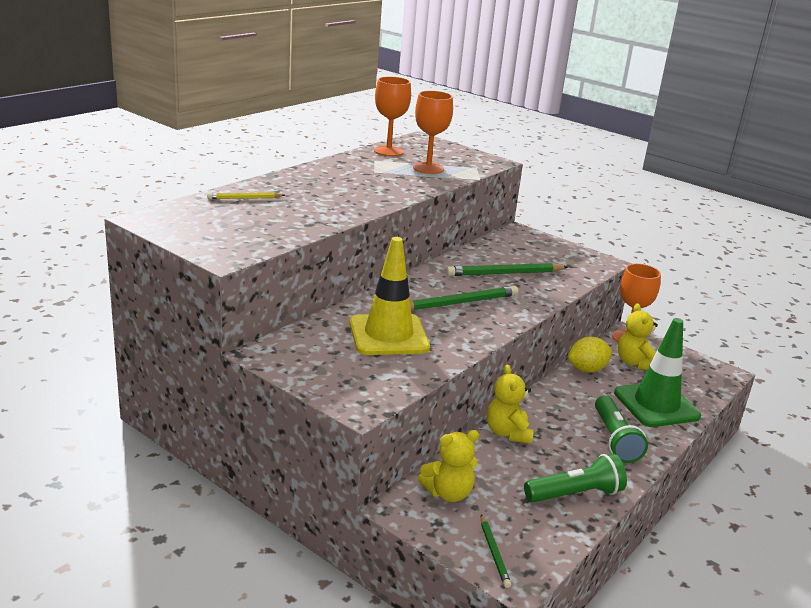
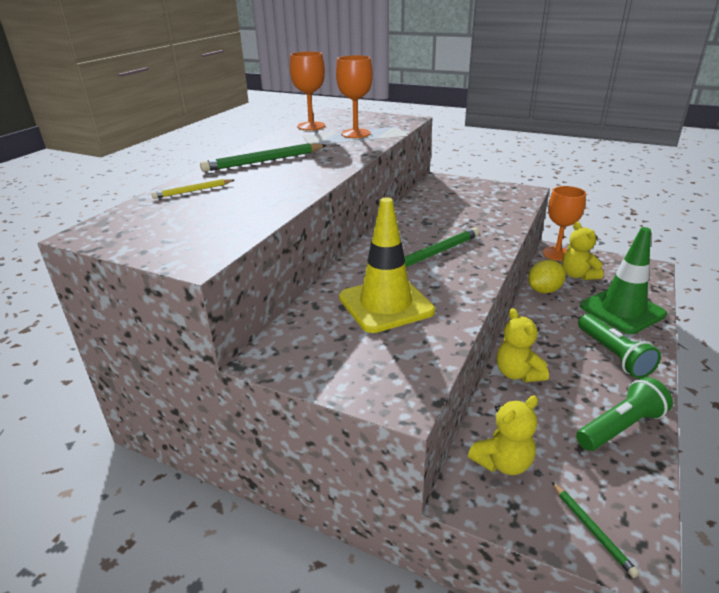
camera: 10 degrees left, 5 degrees up
green pencil [446,263,568,276] -> green pencil moved to [200,143,327,172]

